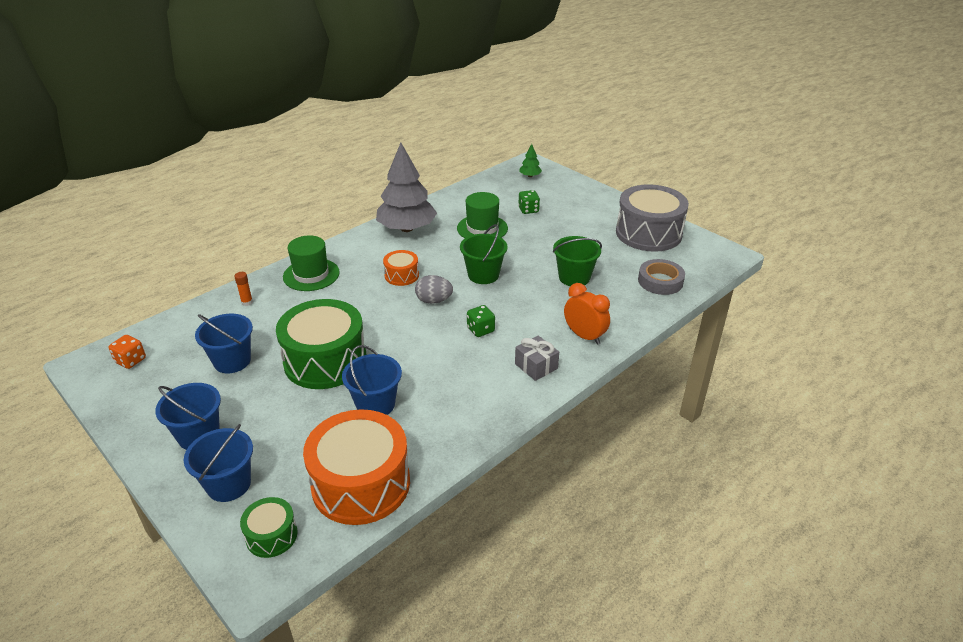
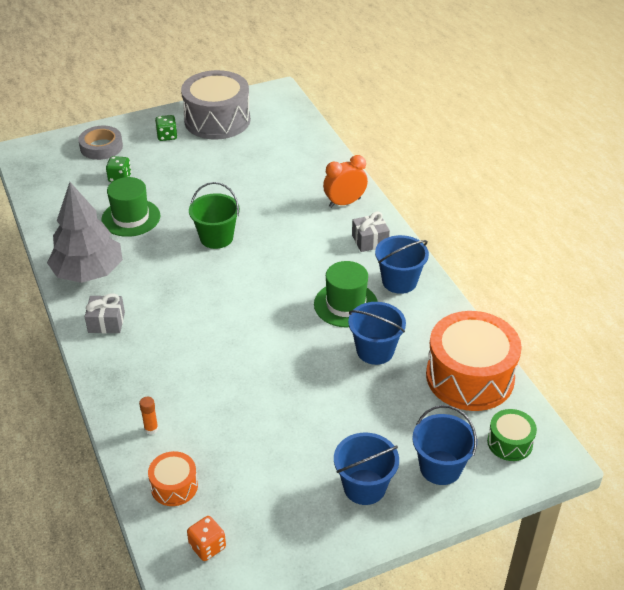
camera: 70 degrees left, 5 degrees up
blue bucket [195,314,253,373] -> blue bucket moved to [375,235,429,294]
green drum [276,299,367,389] -> none
green hat [283,235,340,291] -> green hat moved to [314,261,378,327]
orange drum [383,250,419,286] -> orange drum moved to [148,451,198,506]
grey egg [415,275,453,304] -> none
green dice [467,305,495,337] -> green dice moved to [155,115,177,141]
green tree [519,144,542,177] -> none
green bucket [553,236,602,286] -> none
grey tape [638,259,685,295] -> grey tape moved to [78,126,123,160]
none -> grey gift [85,293,125,333]

